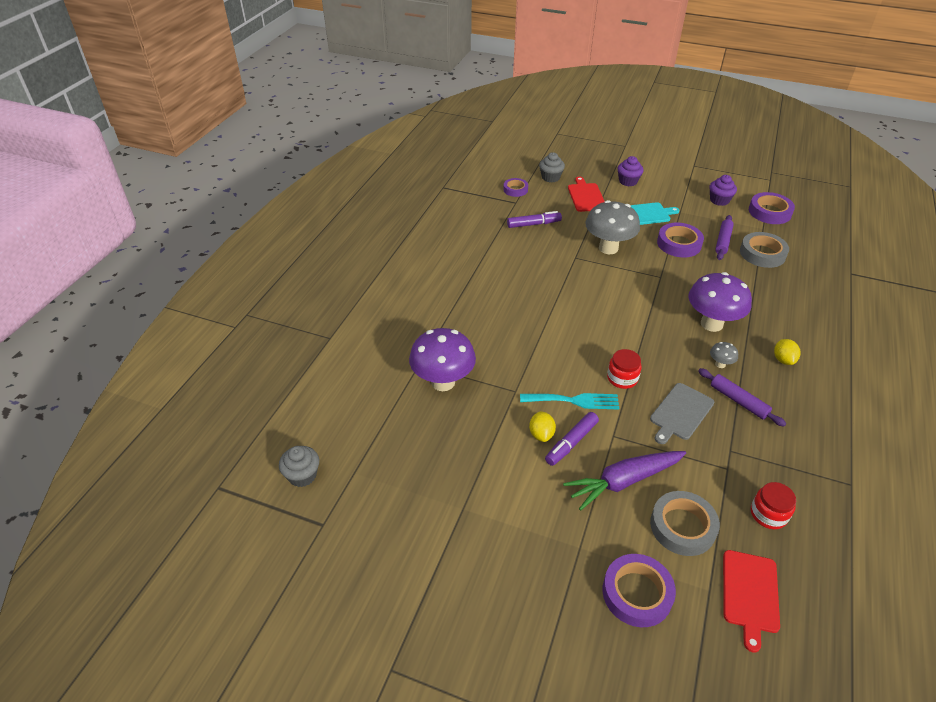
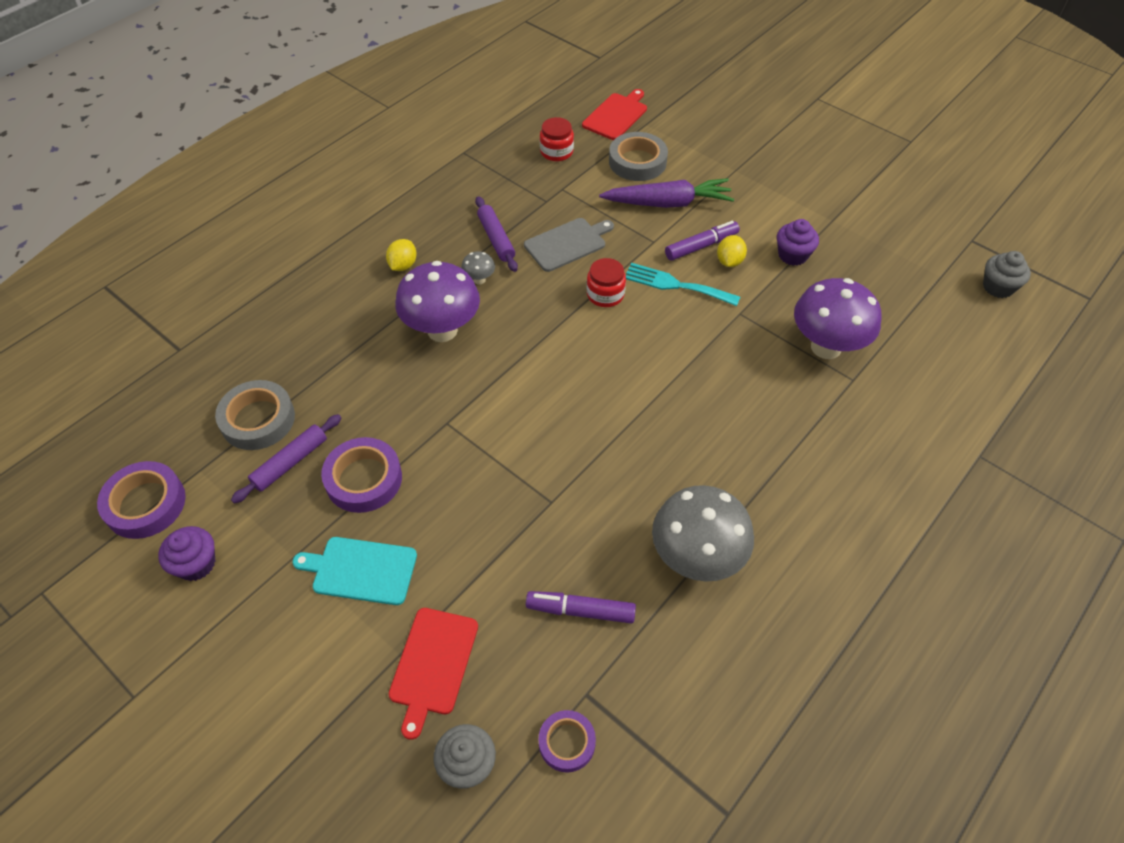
camera: 160 degrees left, 10 degrees up
grey mushroom [585,200,640,254] -> grey mushroom moved to [652,485,754,582]
purple tape [602,554,676,627] -> none
purple cupcake [617,156,644,186] -> purple cupcake moved to [777,219,819,266]

